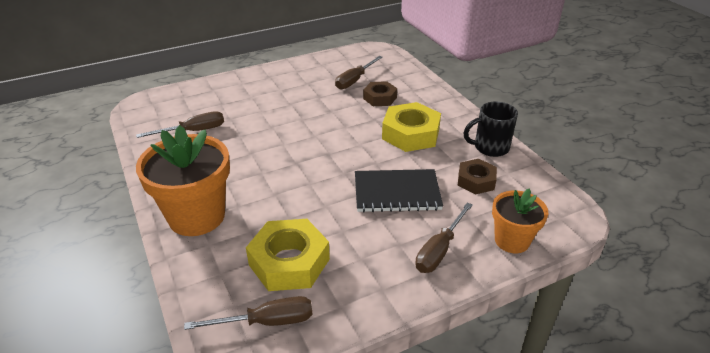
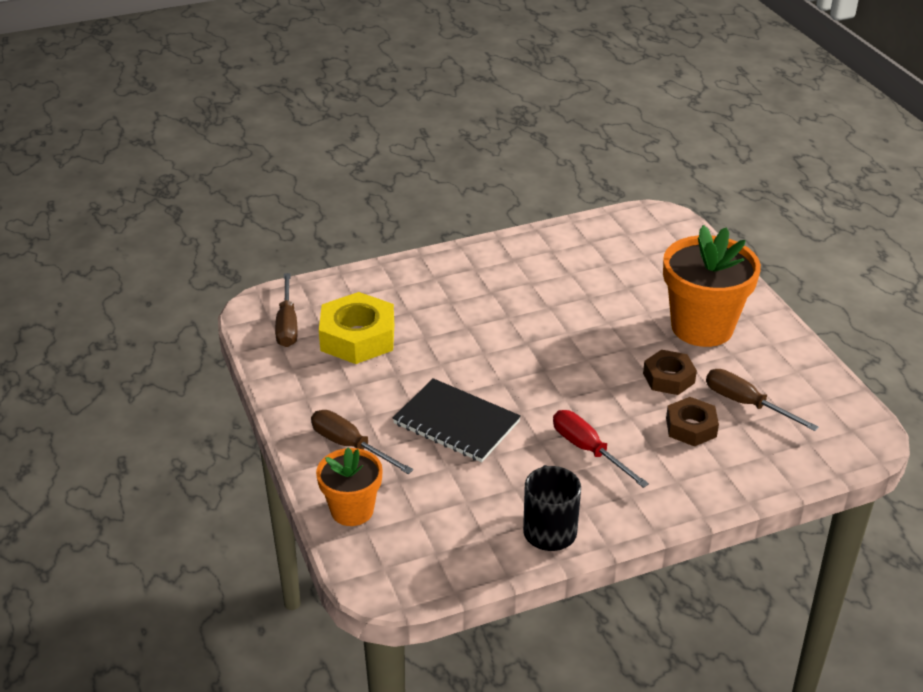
camera: 95 degrees right, 0 degrees up
brown screwdriver [136,111,224,138] -> none
orange flower pot [136,125,230,236] -> orange flower pot moved to [663,225,761,347]
black notebook [355,169,443,212] -> black notebook turned 60 degrees counterclockwise [392,378,521,462]
yellow nut [382,102,441,152] -> red screwdriver [553,410,649,488]
brown nut [458,159,497,195] -> brown nut moved to [643,350,697,395]

